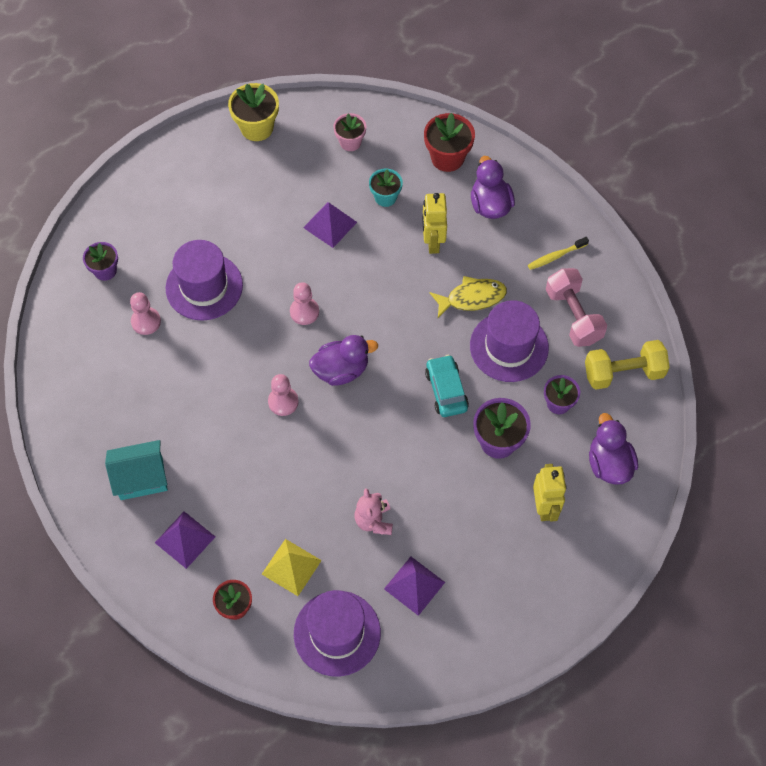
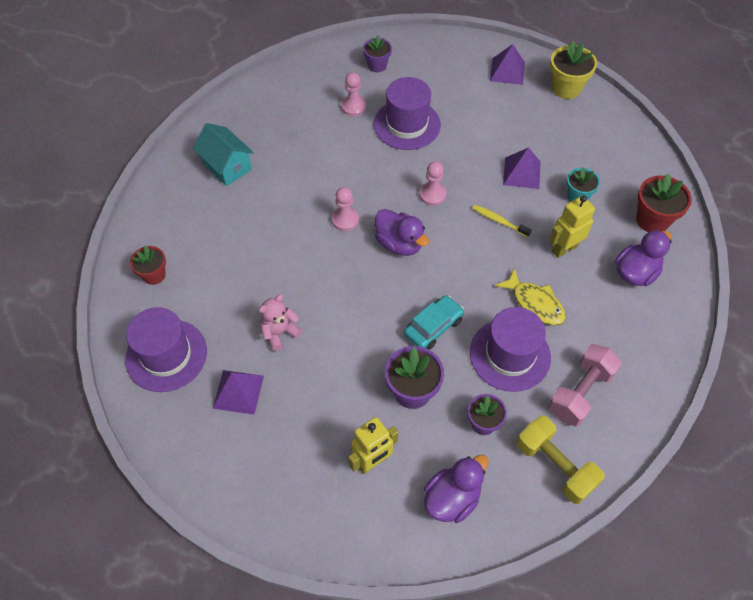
camera: 60 degrees right, 5 degrees down
purple pyramid [155,511,215,569] -> purple pyramid moved to [490,44,525,85]
yellow pyramid [262,539,322,596] -> none
pink flower pot [333,113,366,151] -> none
yellow toothbrush [528,237,589,270] -> yellow toothbrush moved to [472,205,532,237]

